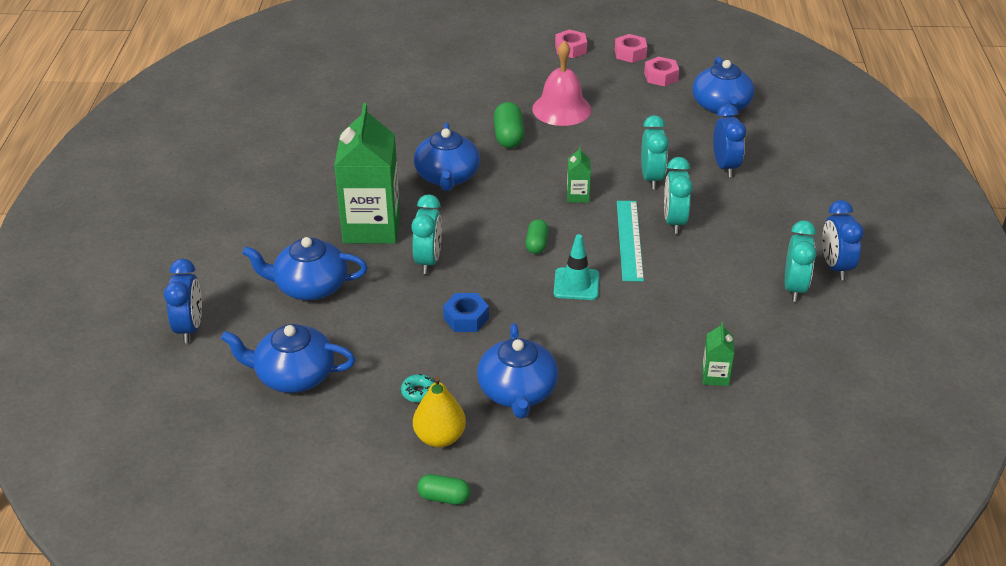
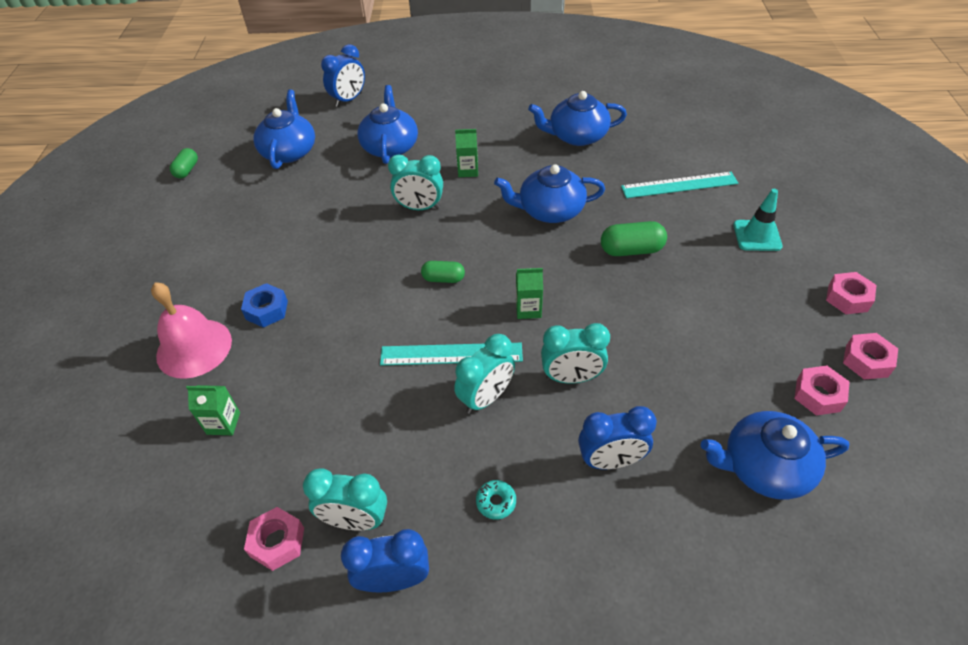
camera: 90 degrees right, 10 degrees up
blue clock [164,259,202,343] -> blue clock turned 45 degrees counterclockwise [321,44,365,107]
green carton [334,103,400,244] -> green carton [455,129,478,177], size x0.42
turquoise donut [401,374,435,402] -> turquoise donut moved to [476,480,516,520]
yellow pear [413,376,466,447] -> none
green capsule [417,474,470,505] -> green capsule moved to [170,148,198,178]
blue nut [443,293,489,332] -> blue nut moved to [241,283,288,328]
blue teapot [477,323,558,419] -> blue teapot moved to [528,91,627,146]
pink bell [532,41,591,126] -> pink bell moved to [151,282,232,379]
turquoise traffic cone [554,234,599,300] -> turquoise traffic cone moved to [733,189,783,251]
turquoise clock [664,157,693,234] -> turquoise clock turned 135 degrees clockwise [454,334,515,414]
none -> pink nut [244,507,304,571]
none -> turquoise ruler [621,172,738,198]

